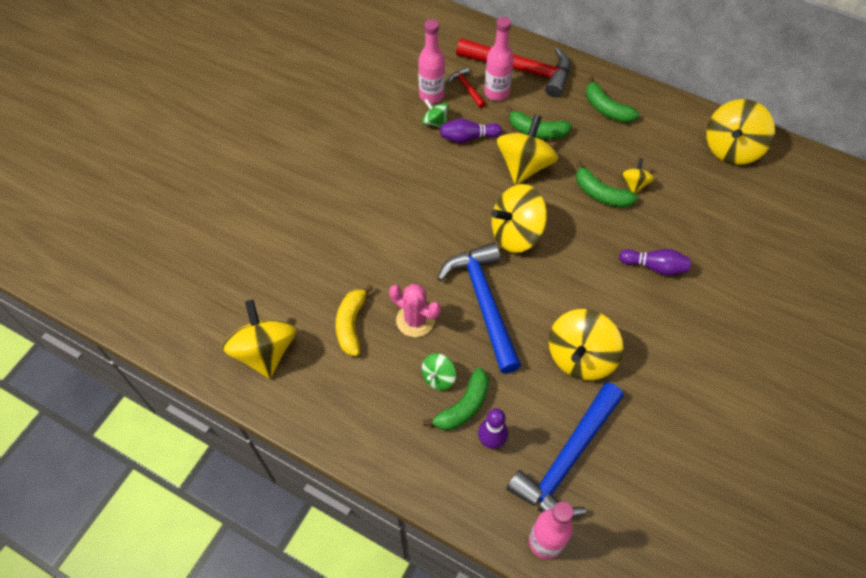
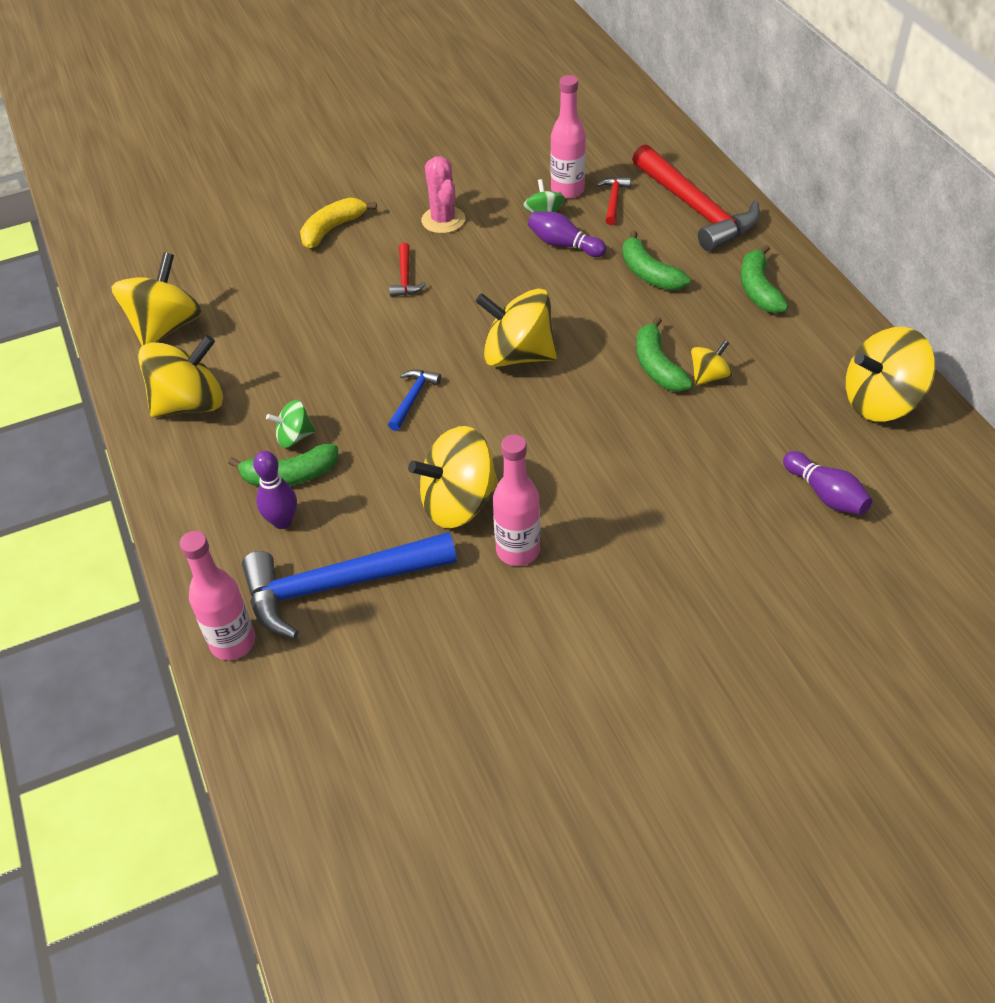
camera: 40 degrees right, 10 degrees down
yellow banana [336,285,373,356] -> yellow banana moved to [300,198,377,248]
pink cactus [389,284,441,337] -> pink cactus moved to [421,156,465,234]
blue hammer [437,242,521,373] -> blue hammer [388,369,441,431], size x0.44
pink bottle [484,17,514,101] -> pink bottle moved to [493,434,540,566]
yellow spinning top [496,115,558,185] -> yellow spinning top moved to [138,335,223,417]
purple bowling pin [619,249,691,276] -> purple bowling pin moved to [783,451,872,515]
none -> red hammer [389,243,426,297]

